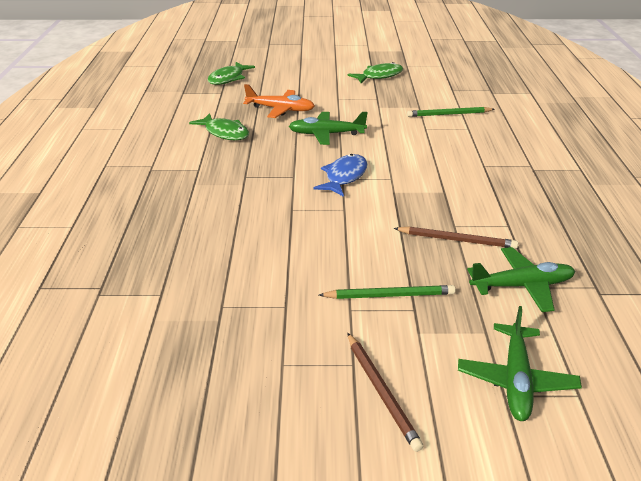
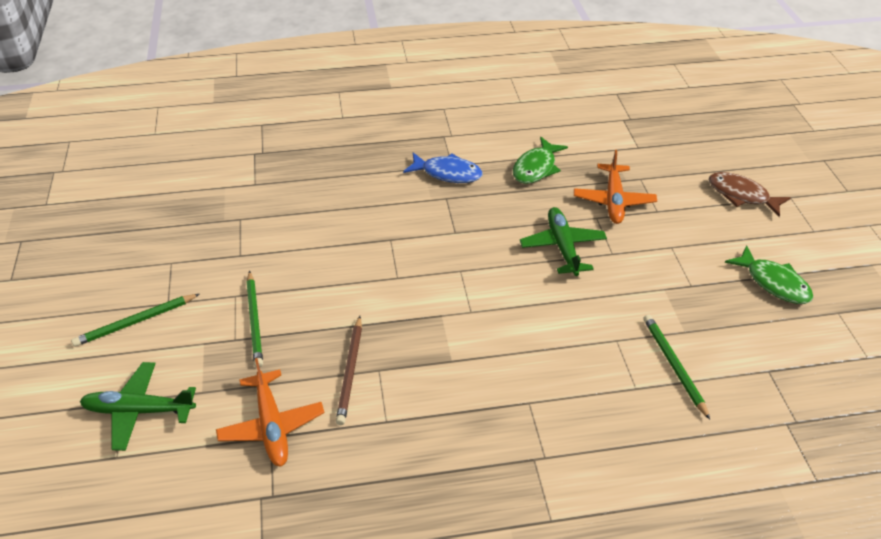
camera: 80 degrees right, 10 degrees up
green fish [208,62,255,85] -> none
blue fish [313,154,367,197] -> blue fish moved to [403,153,483,183]
brown pencil [347,333,424,452] -> green pencil [71,294,199,347]
green plane [467,247,575,312] -> orange plane [216,358,324,466]
none -> brown fish [709,172,791,217]

